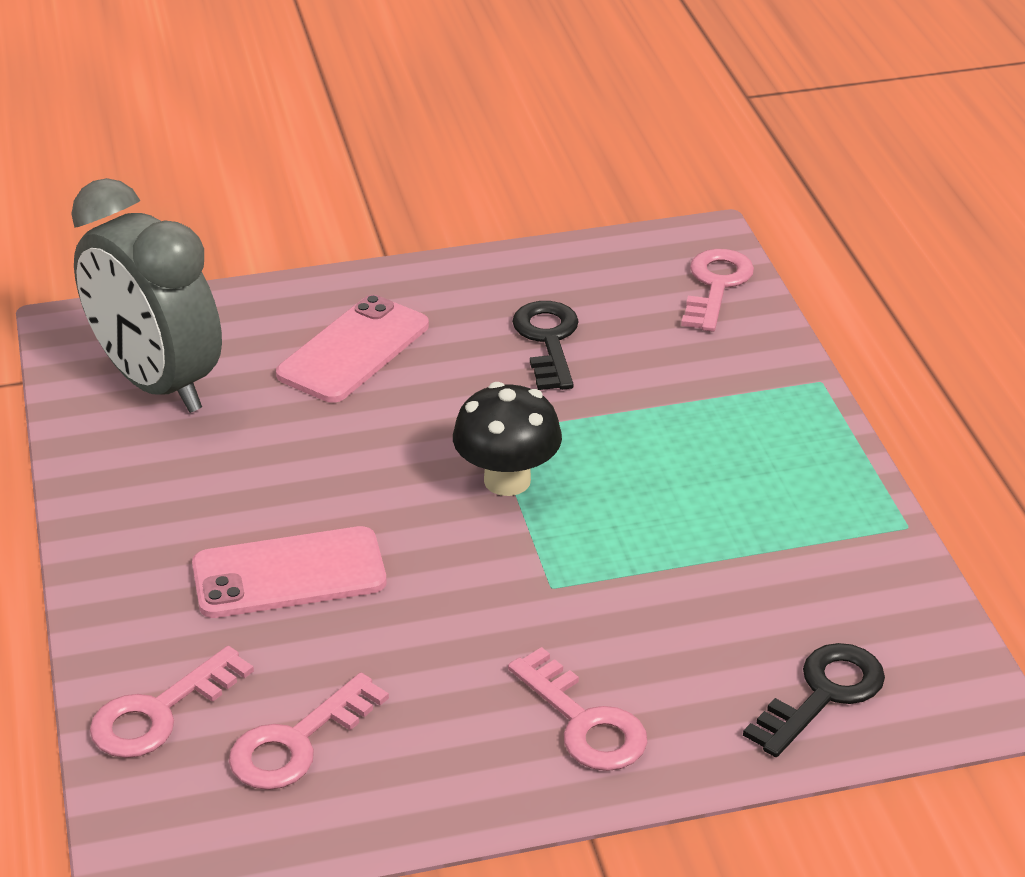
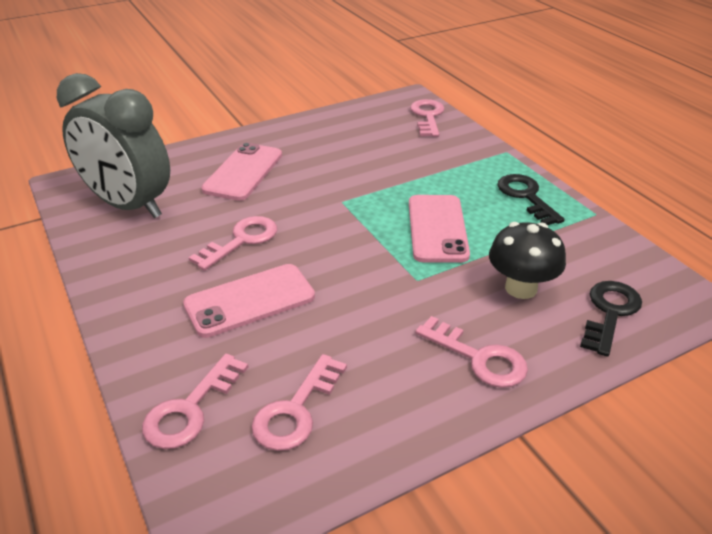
camera: 15 degrees left, 0 degrees up
black mushroom [453,382,562,496] -> black mushroom moved to [489,222,566,299]
black key [512,301,579,390] -> black key moved to [497,174,565,225]
none -> pink key [189,216,277,271]
none -> pink phone [409,195,470,263]

